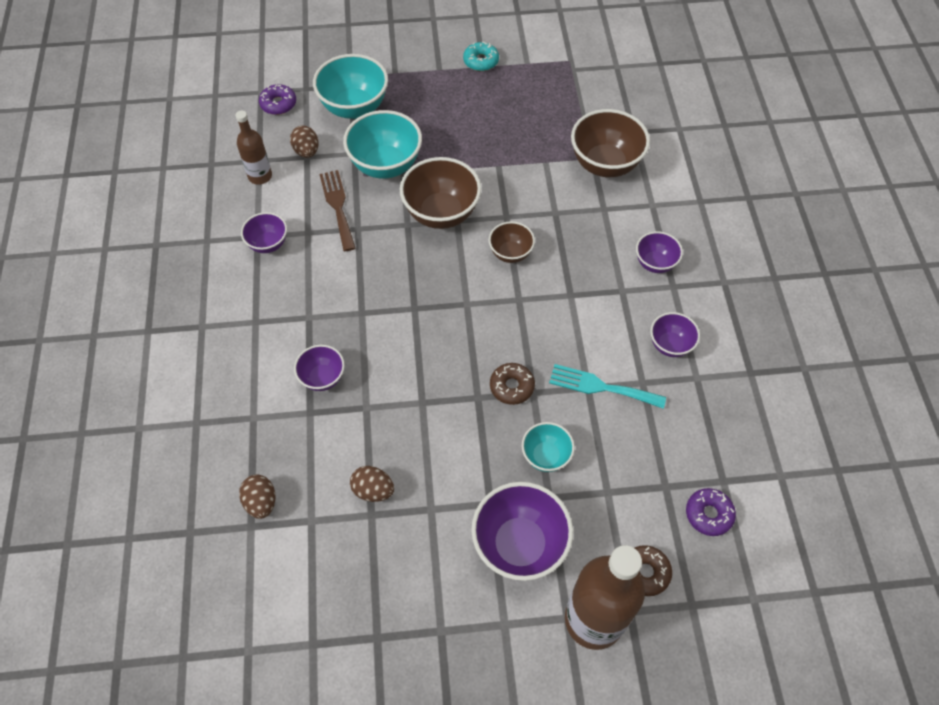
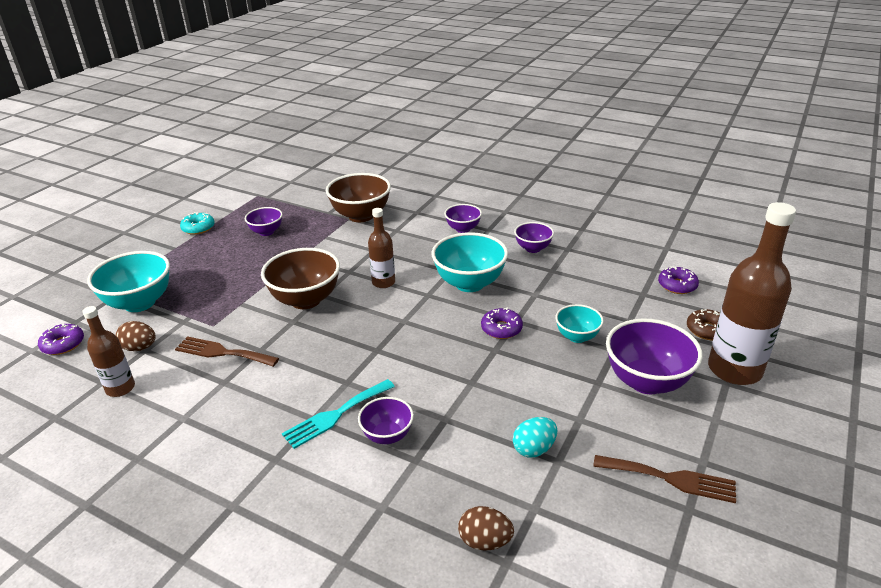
camera: 55 degrees left, 25 degrees down
purple bowl [241,212,287,253] -> purple bowl moved to [245,207,283,236]
turquoise bowl [343,110,422,179] -> turquoise bowl moved to [432,232,508,292]
brown egg [350,466,394,502] -> turquoise egg [513,417,557,458]
brown bowl [489,221,535,263] -> brown bottle [368,208,395,288]
brown donut [490,363,535,405] -> purple donut [481,308,523,339]
turquoise fork [549,364,666,409] -> turquoise fork moved to [282,379,395,449]
none -> brown fork [593,455,736,503]

